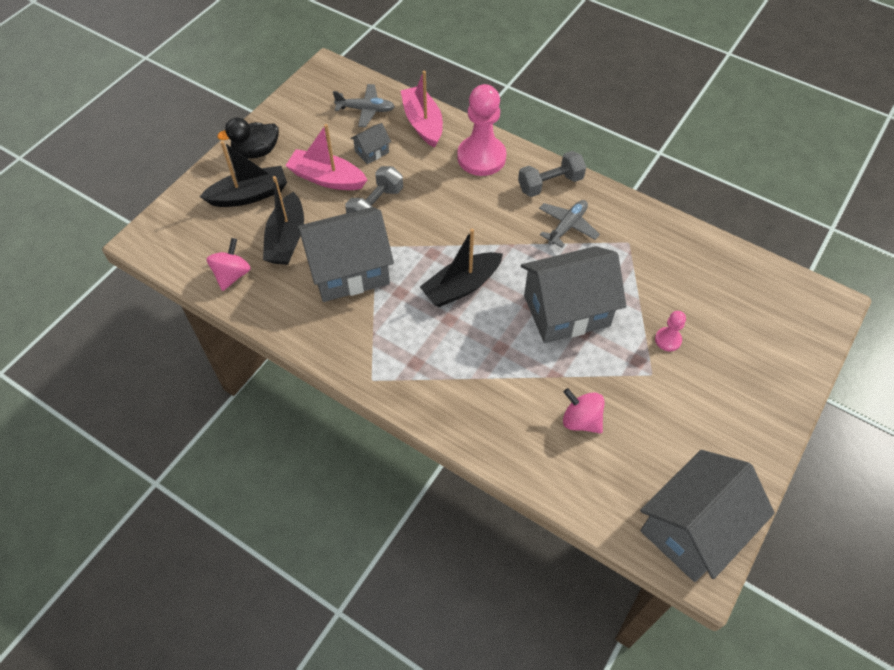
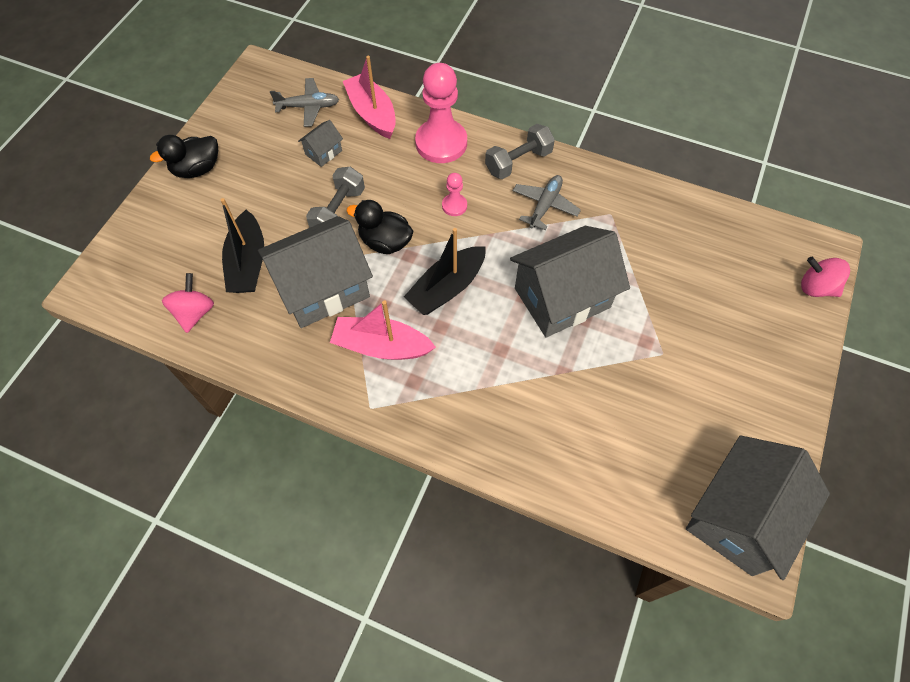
camera: 10 degrees left, 5 degrees up
black boat [200,141,287,207] -> none
pink boat [285,124,367,190] -> pink boat moved to [330,301,436,360]
pink spinning top [563,388,605,434] -> pink spinning top moved to [801,257,850,297]
pink pawn [655,311,686,351] -> pink pawn moved to [442,173,467,216]
none -> black duck [347,200,413,254]

